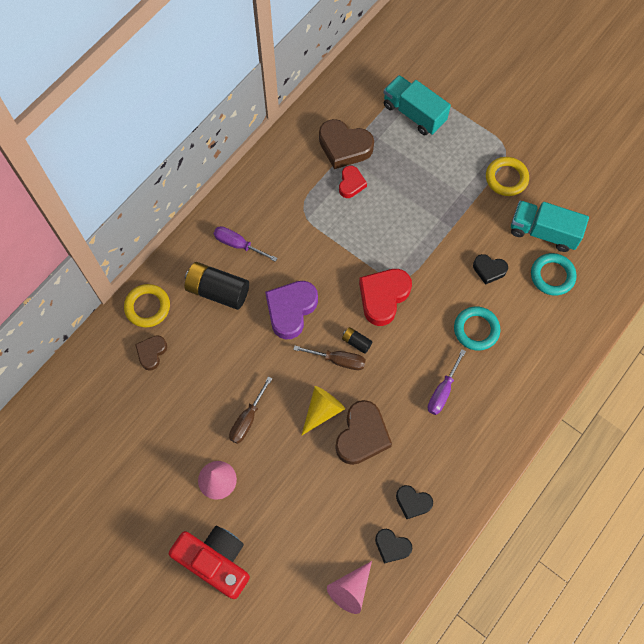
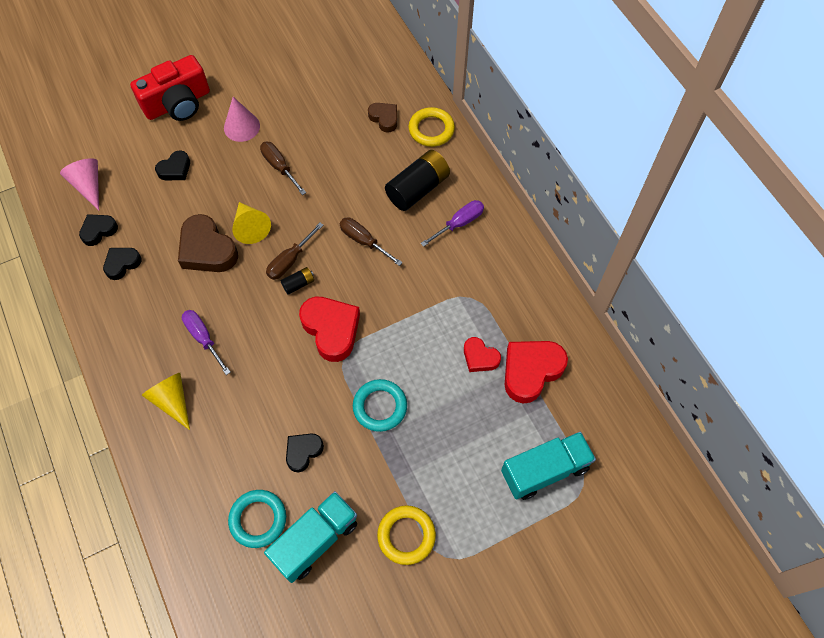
camera: 115 degrees right, 5 degrees down
purple heart [265,281,318,339] -> brown screwdriver [340,217,403,266]
brown heart [319,119,374,169] -> red heart [505,341,568,403]
turquoise ring [454,306,500,351] -> turquoise ring moved to [353,379,407,432]
none -> yellow cone [142,373,190,430]
none -> black heart [155,150,190,180]

